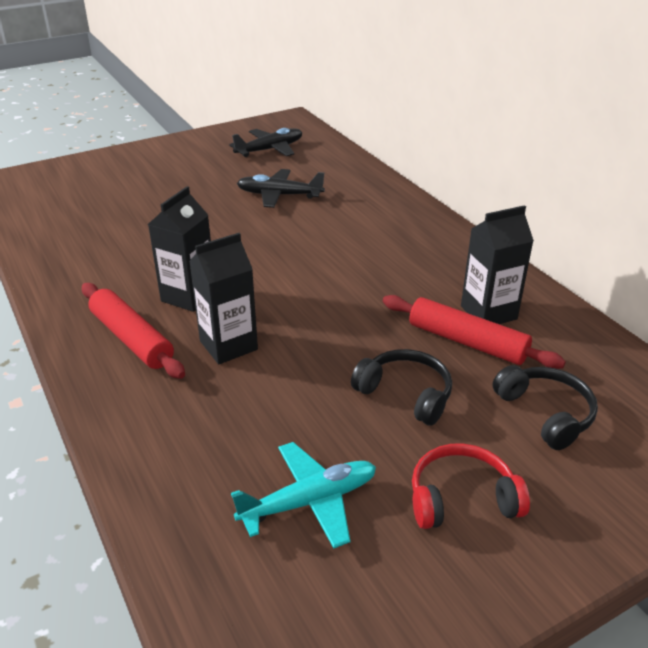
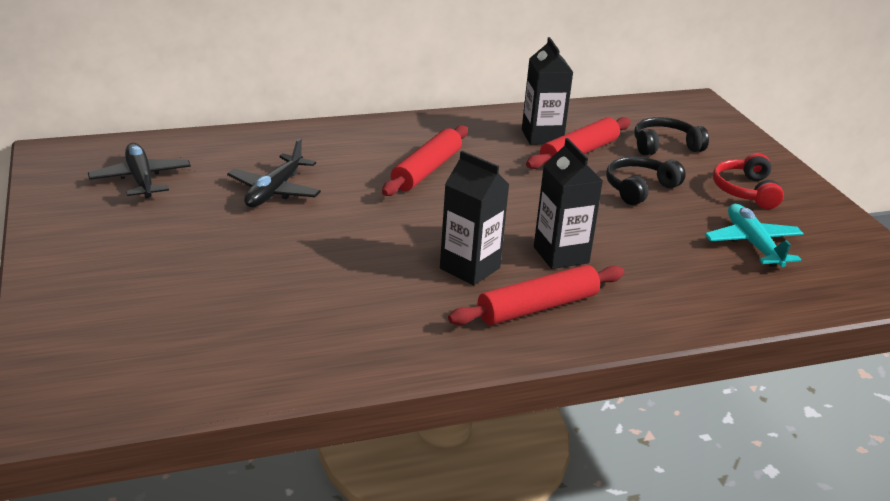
camera: 80 degrees left, 5 degrees down
none -> red rolling pin [382,125,468,196]

